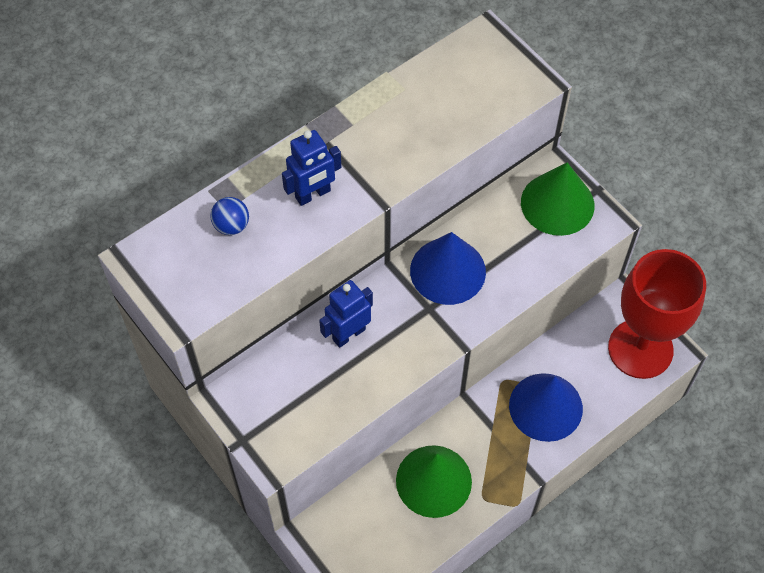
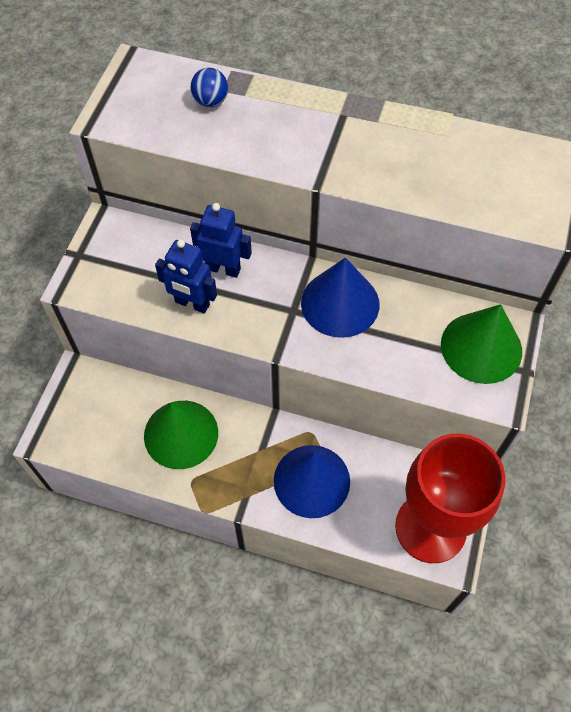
camera: 55 degrees right, 0 degrees up
blue robot [282,130,341,206] -> blue robot moved to [155,239,217,313]

